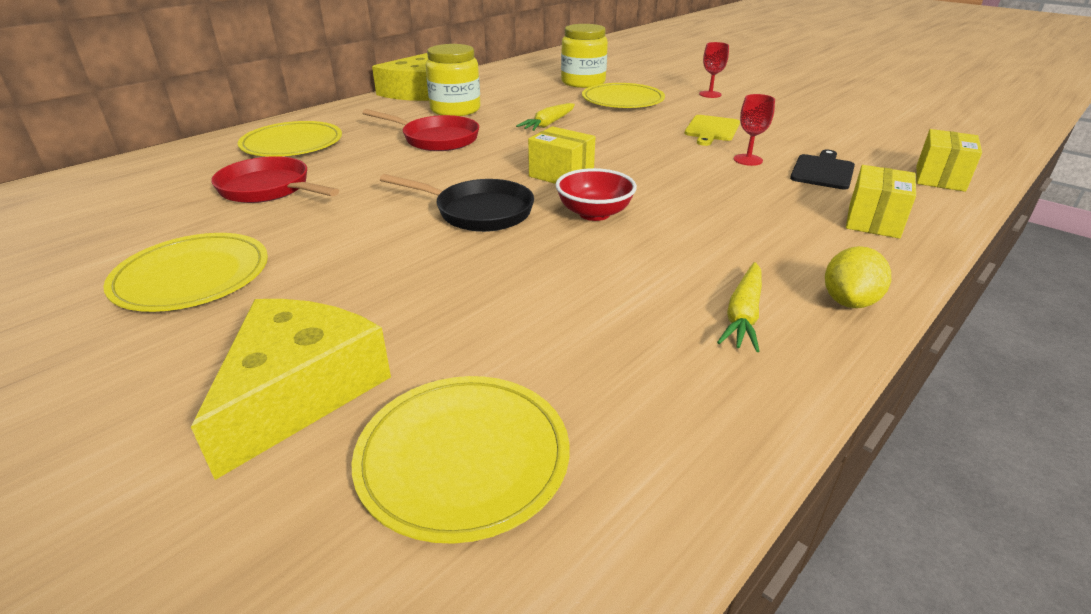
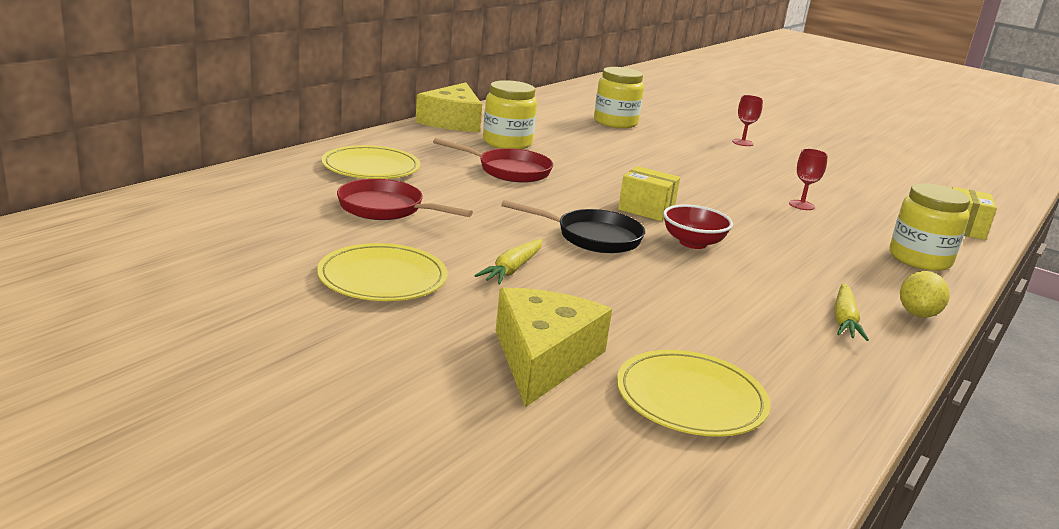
camera: 10 degrees left, 10 degrees down
yellow carrot [516,103,575,131] -> yellow carrot moved to [474,239,542,285]
yellow plate [582,83,665,108] -> none
yellow cutting board [685,115,740,146] -> none
black cutting board [790,150,855,190] -> none
yellow box [846,165,916,239] -> yellow jar [890,183,970,271]

